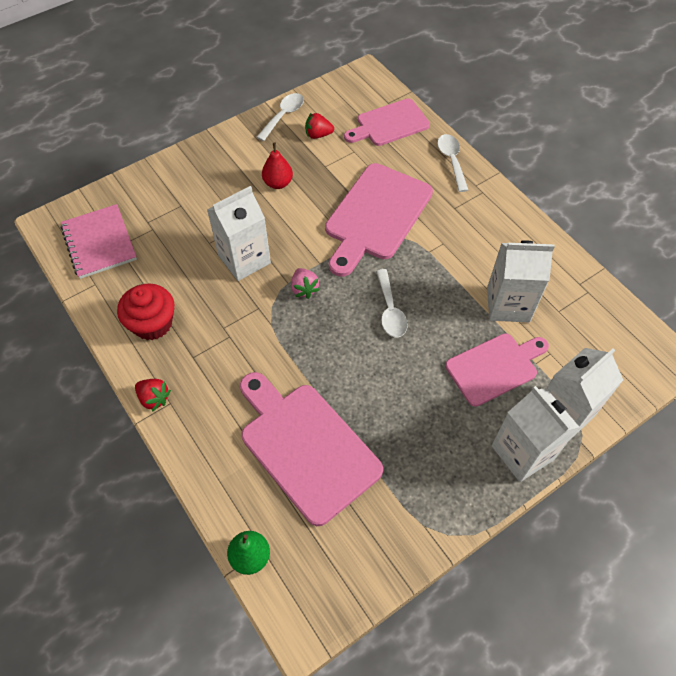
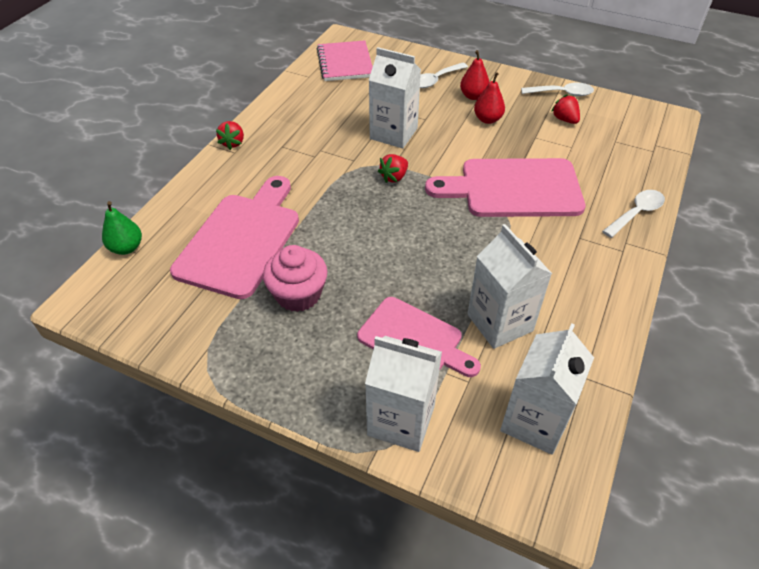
camera: 60 degrees right, 10 degrees down
pink notebook [60,204,137,279] -> pink notebook turned 45 degrees counterclockwise [317,40,373,81]
red cupcake [117,284,174,340] -> none
pink strawberry [291,268,320,299] -> red strawberry [378,154,408,183]
pink cutting board [344,99,430,146] -> none
white spoon [376,269,408,338] -> white spoon moved to [420,63,468,88]
white carton [491,386,579,482] -> white carton moved to [500,323,594,455]
none -> pink cupcake [263,245,327,312]
none -> red pear [460,50,489,100]

